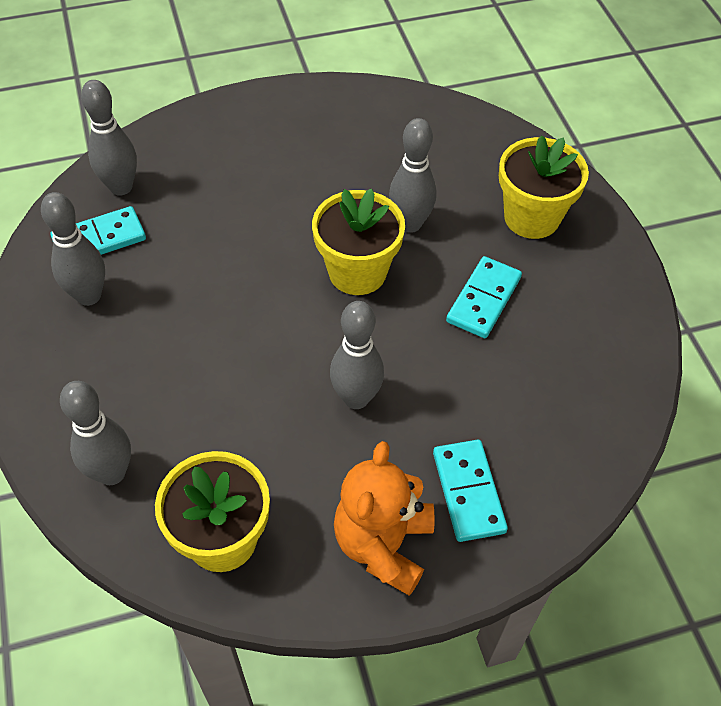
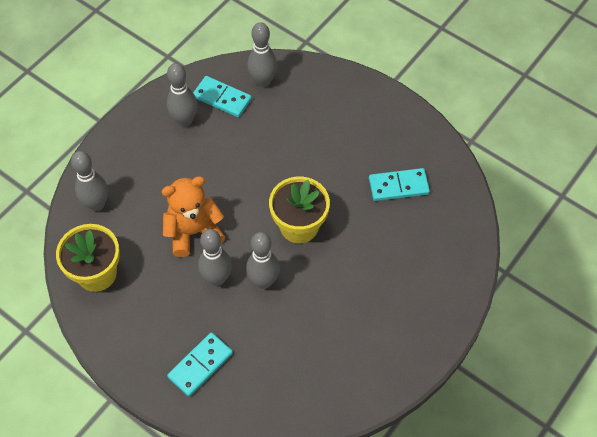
camera: 55 degrees right, 5 degrees up
orange teddy bear [334,441,434,596] -> orange teddy bear moved to [162,176,225,257]
grey bowling pin [389,118,436,233] -> grey bowling pin moved to [246,232,280,289]
turquoise domino [446,256,522,338] -> turquoise domino moved to [369,168,430,201]
yellow flower pot [499,135,589,239] -> none

